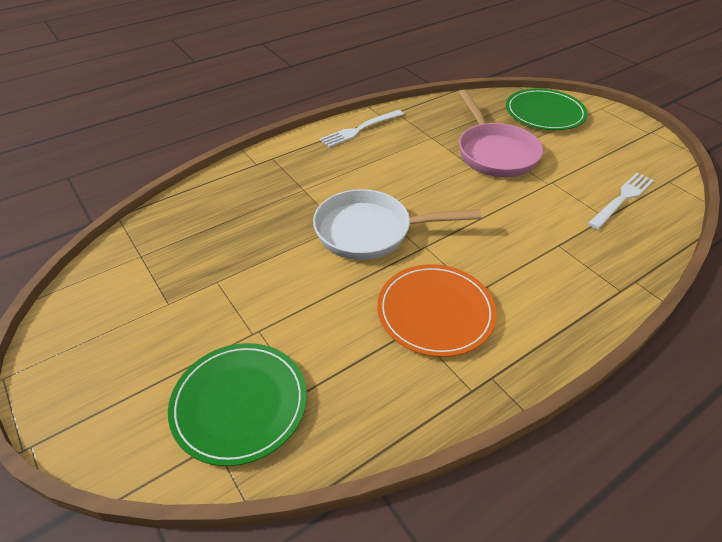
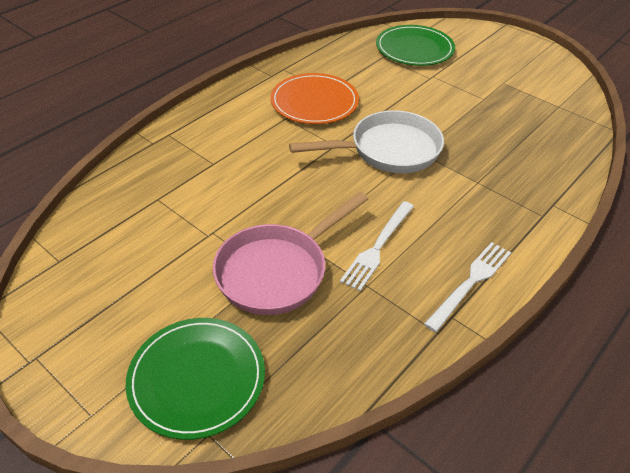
camera: 165 degrees right, 0 degrees up
pink pan [458,90,543,177] -> pink pan turned 105 degrees counterclockwise [213,192,368,315]
white fork [588,173,654,229] -> white fork moved to [340,201,414,291]

